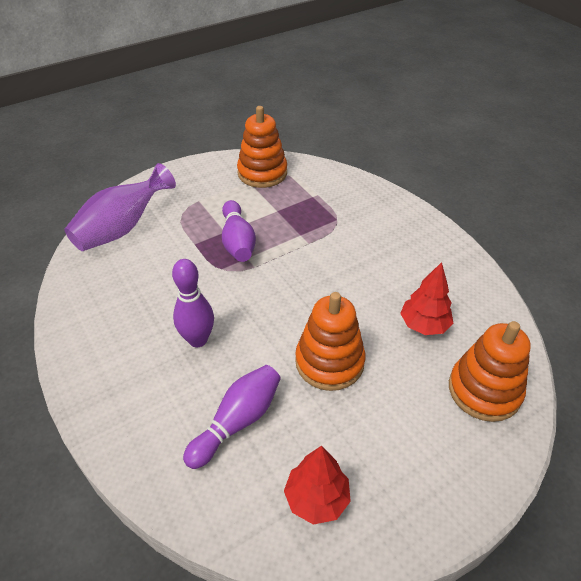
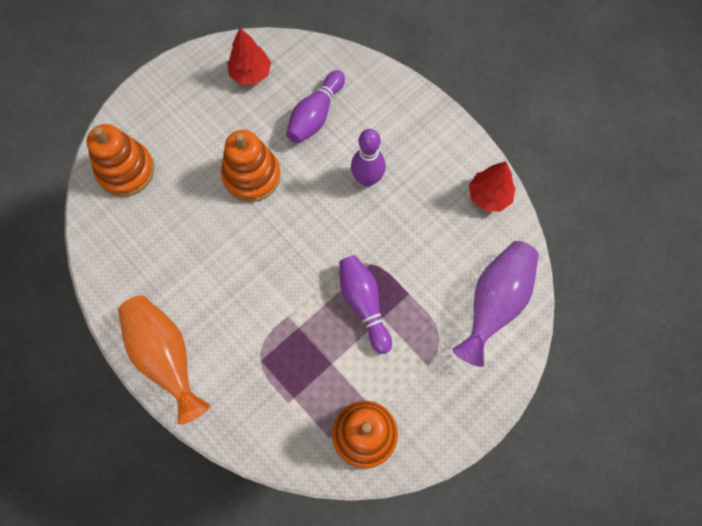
camera: 170 degrees right, 25 degrees up
red tree [400,262,453,335] -> red tree moved to [469,161,516,212]
none -> orange vase [118,295,210,424]

